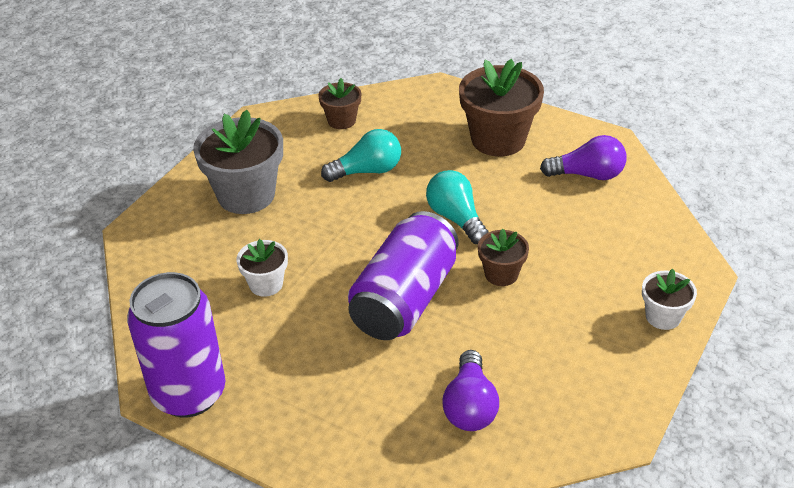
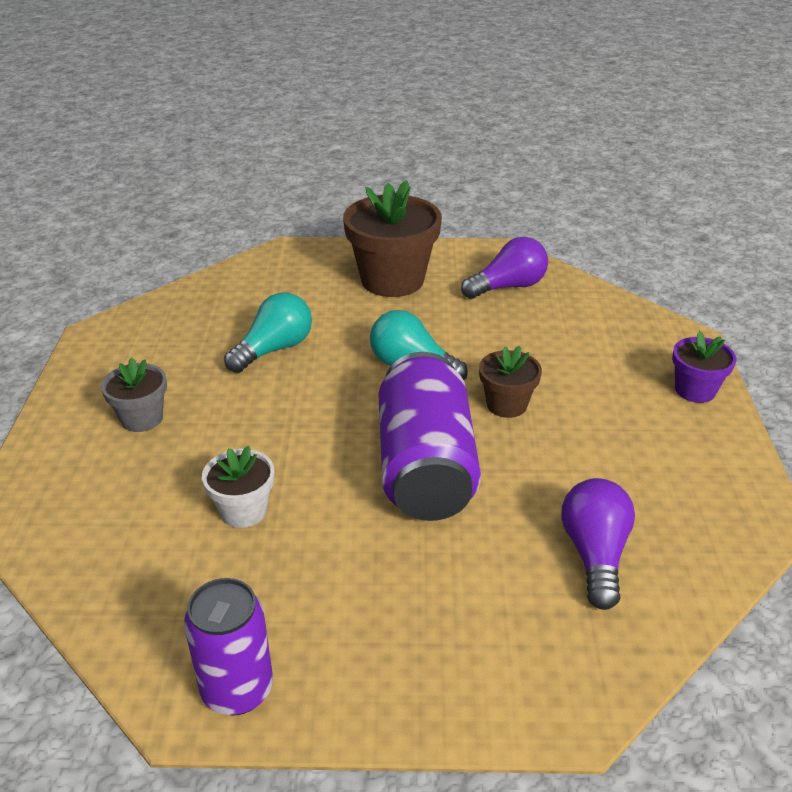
camera: 30 degrees left, 5 degrees down
purple can [127,272,225,417] -> purple can [184,578,273,715], size x0.63
grey flower pot [193,110,283,214] -> grey flower pot [101,357,167,432], size x0.53
brown flower pot [318,78,362,129] -> none
purple light bulb [442,350,499,431] -> purple light bulb turned 150 degrees counterclockwise [562,478,635,610]
white flower pot [642,269,697,330] -> purple flower pot [672,331,737,403]

